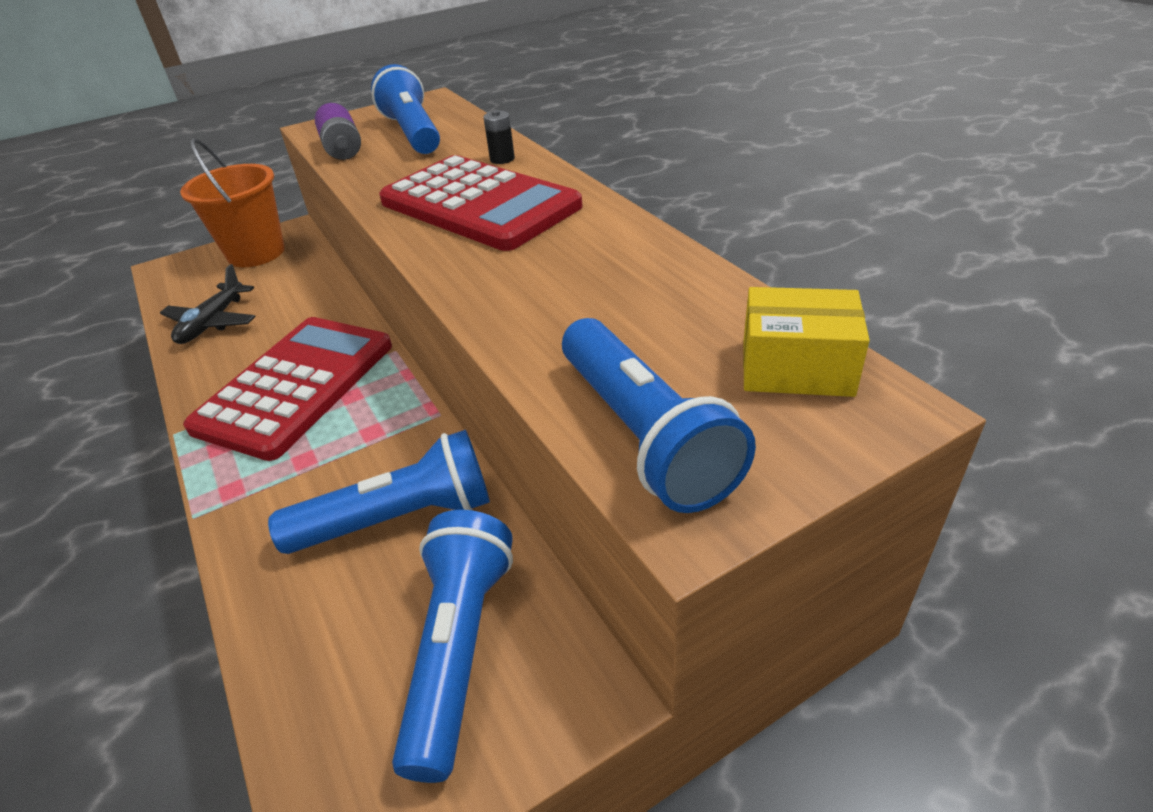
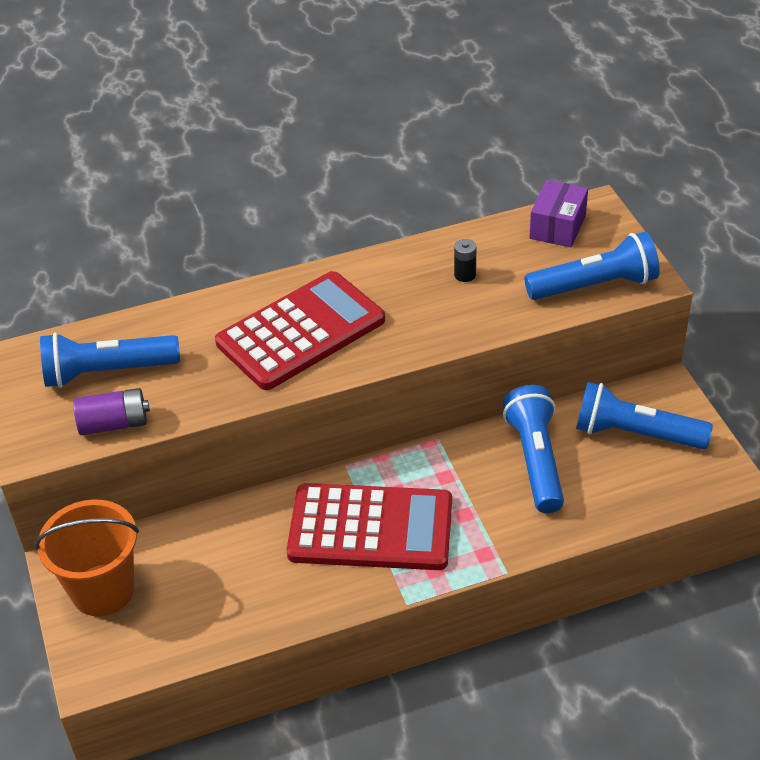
camera: 80 degrees left, 5 degrees up
black plane [160,264,256,344] -> none
red calculator [183,317,392,461] -> red calculator turned 150 degrees clockwise [287,483,452,570]
black battery [483,110,515,164] -> black battery moved to [454,239,476,282]
yellow box [743,287,870,397] -> purple box [529,180,588,247]

